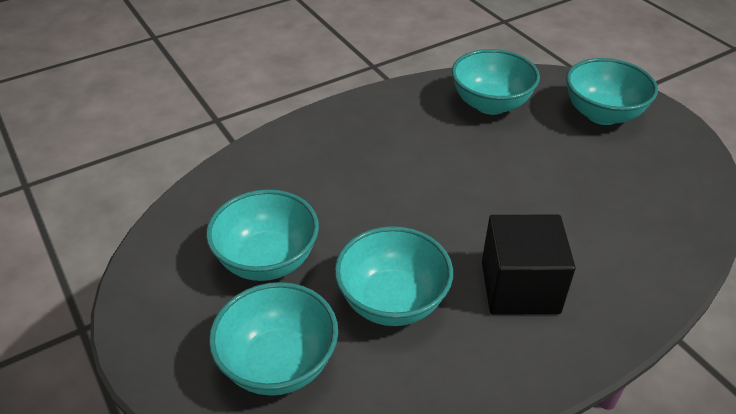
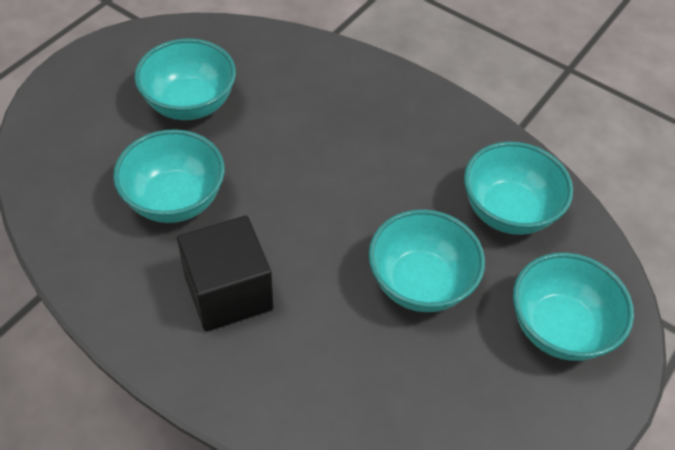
camera: 65 degrees right, 10 degrees up
turquoise bowl [209,282,338,396] -> turquoise bowl moved to [368,209,485,312]

